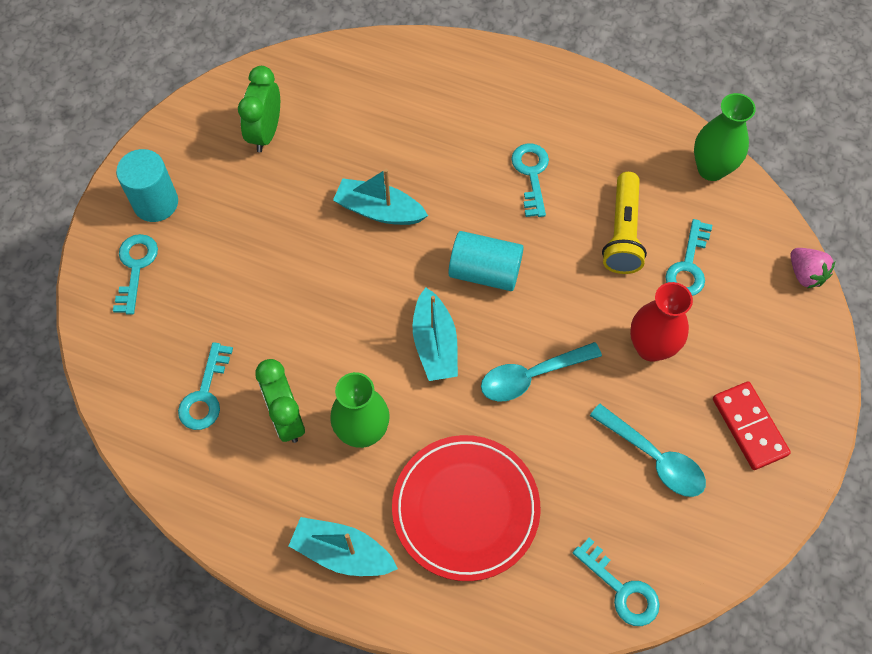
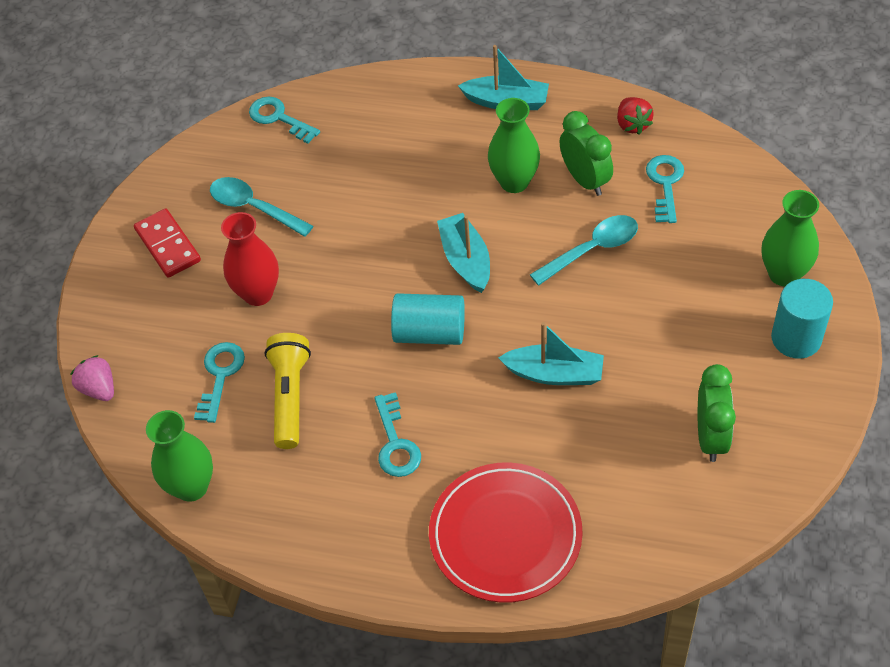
camera: 175 degrees right, 10 degrees down
turquoise key [113,234,158,315] -> green vase [762,190,819,286]
red plate [392,435,540,581] -> red plate moved to [429,462,583,603]
turquoise spoon [481,342,602,402] -> turquoise spoon moved to [530,215,638,285]
none -> red strawberry [617,97,654,134]

